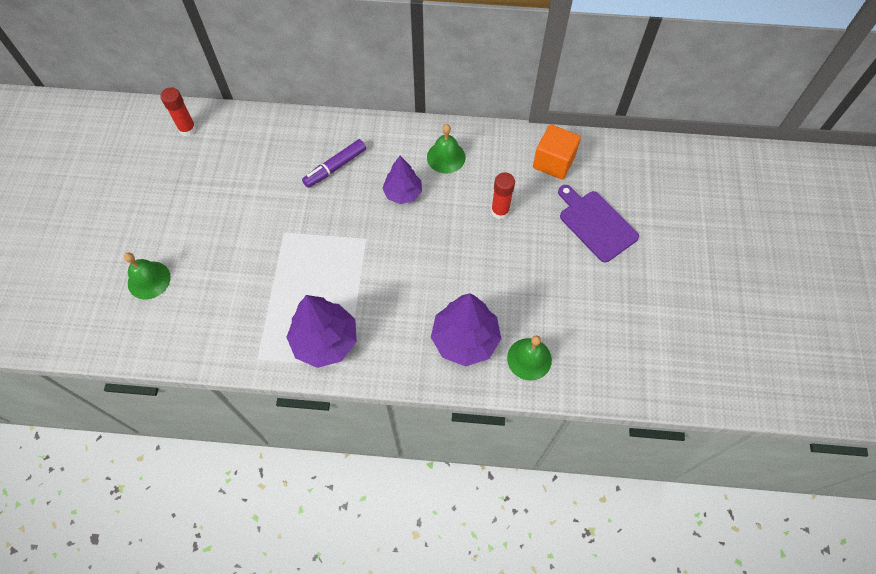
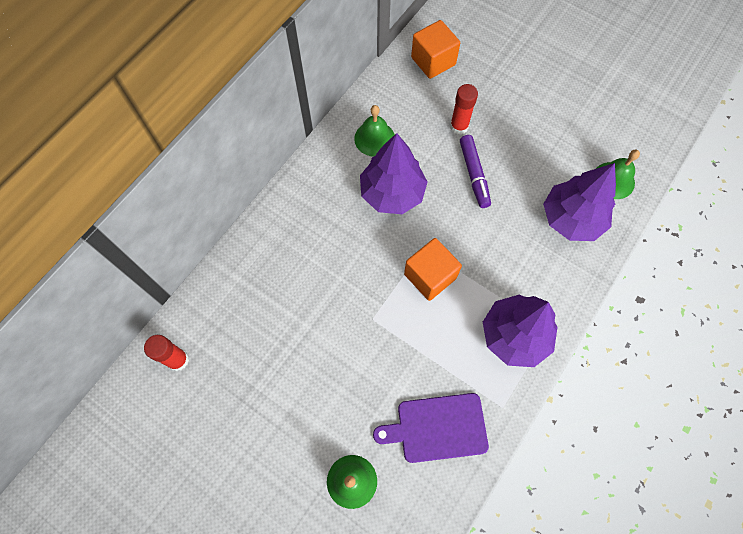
camera: 60 degrees left, 5 degrees up
purple marker [302,139,366,188] -> purple marker moved to [460,135,491,208]
purple tree [382,156,422,204] -> purple tree [360,133,428,214], size x1.57
purple cutting board [558,185,639,262] -> purple cutting board moved to [373,393,489,463]
none -> orange cube [404,238,462,301]

